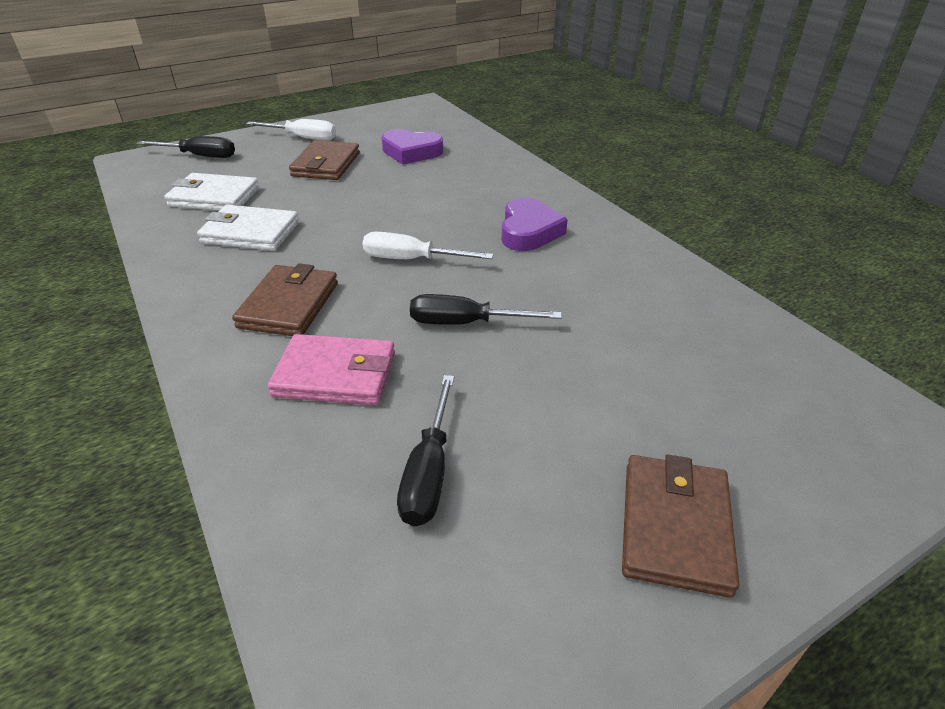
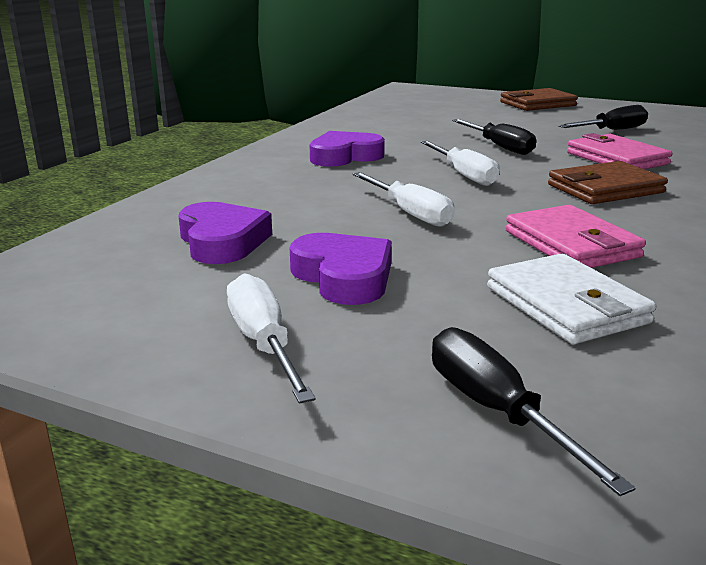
camera: 125 degrees left, 15 degrees down
white wallet [197,205,299,251] -> pink wallet [505,205,646,268]
brown wallet [289,140,360,180] -> purple heart [290,233,392,305]
none -> white screwdriver [353,172,455,227]

